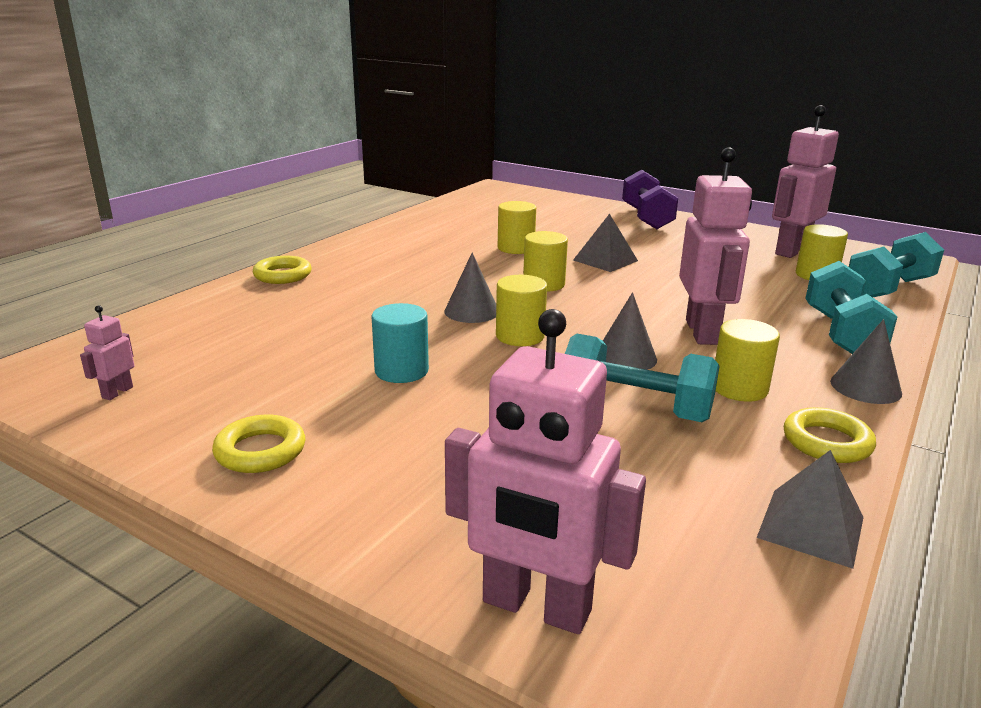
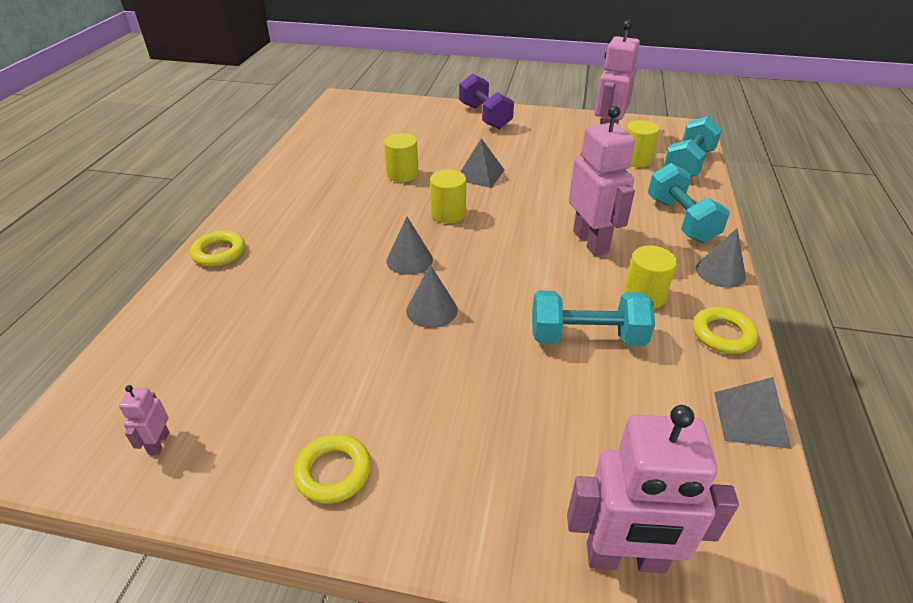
camera: 20 degrees left, 15 degrees up
turquoise cylinder [371,303,429,383] -> none
yellow cylinder [496,275,547,346] -> none
grey cone [603,292,657,370] -> grey cone moved to [406,265,458,328]

